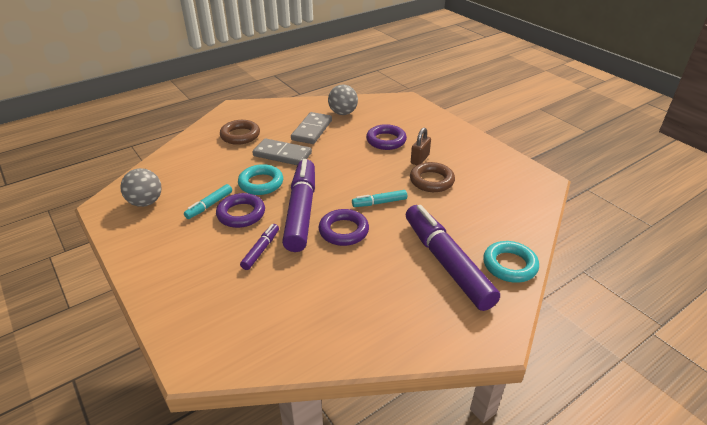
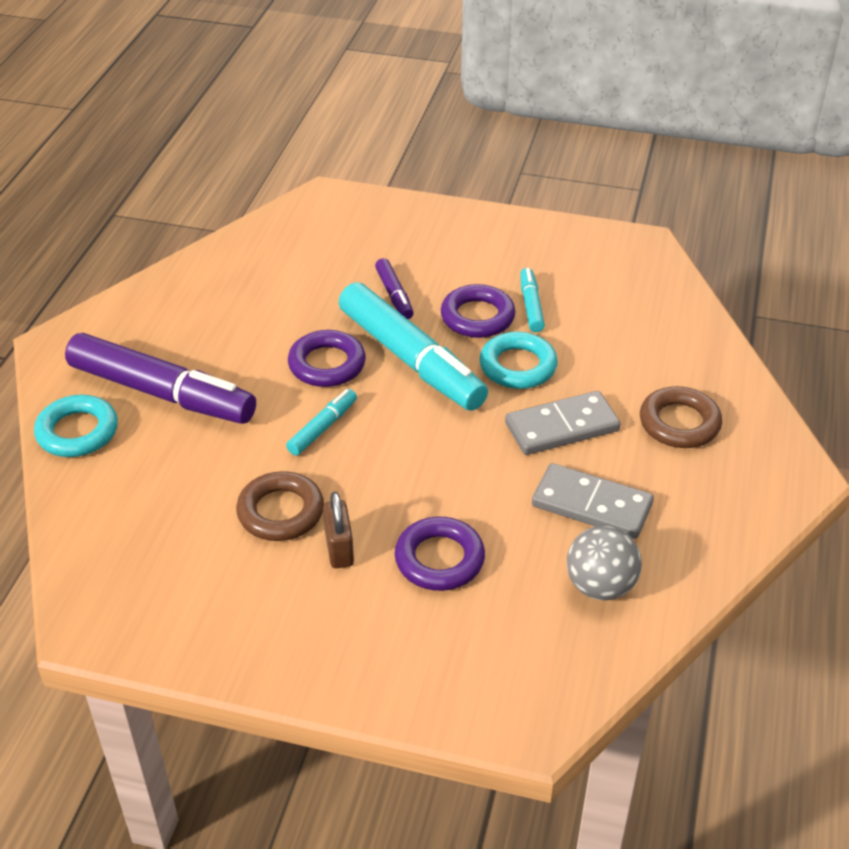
camera: 140 degrees right, 5 degrees up
grey ball [120,168,162,207] -> none
purple marker [282,159,315,252] -> turquoise marker [339,282,488,411]
grey domino [291,112,332,144] -> grey domino turned 45 degrees counterclockwise [532,463,654,539]

